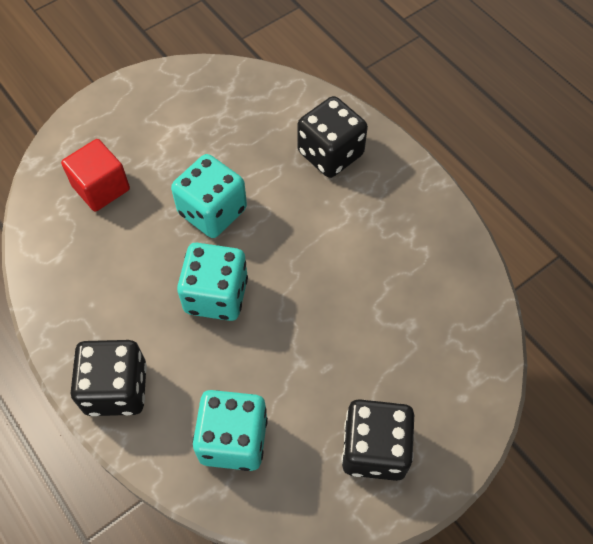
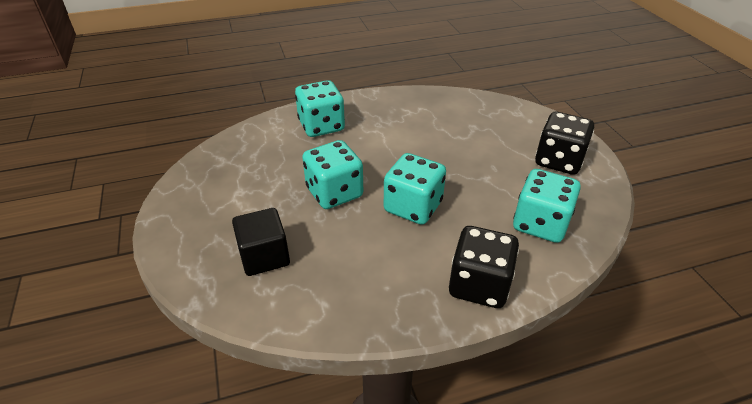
camera: 70 degrees left, 20 degrees down
red cube [61,139,130,212] -> black cube [232,208,290,276]
black dice [297,96,368,178] -> turquoise dice [295,80,345,137]

